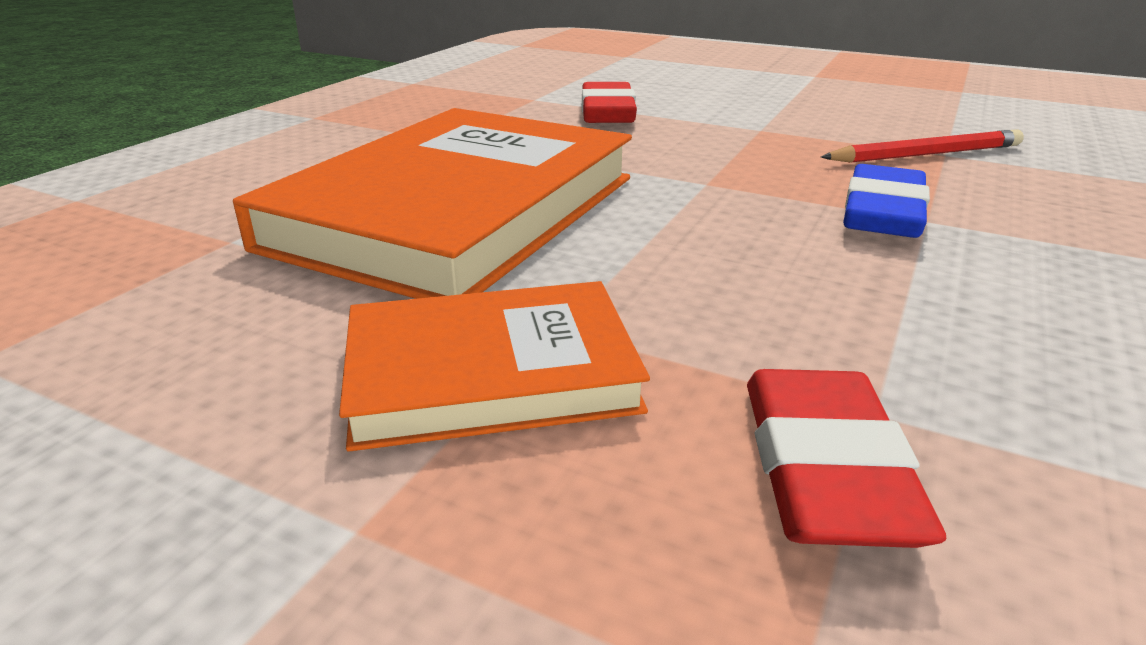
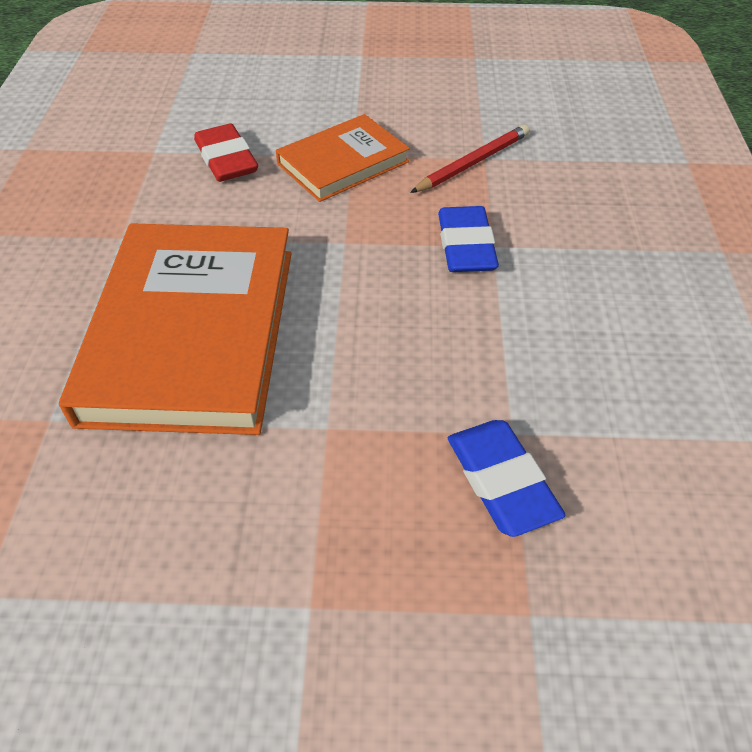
camera: 25 degrees left, 20 degrees up
orange book [339,281,650,452] -> orange book moved to [276,114,410,202]
red eraser [747,369,946,548] -> blue eraser [448,420,565,537]

